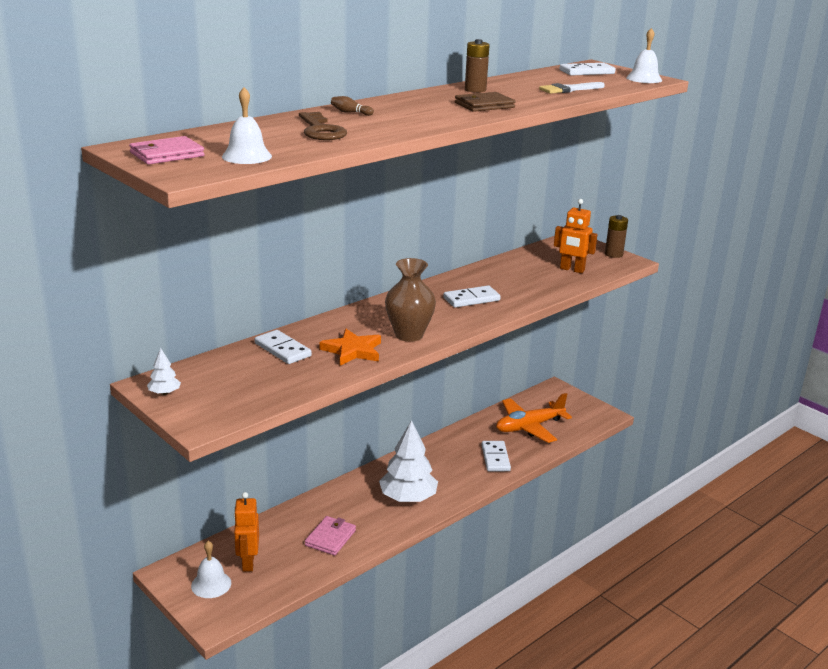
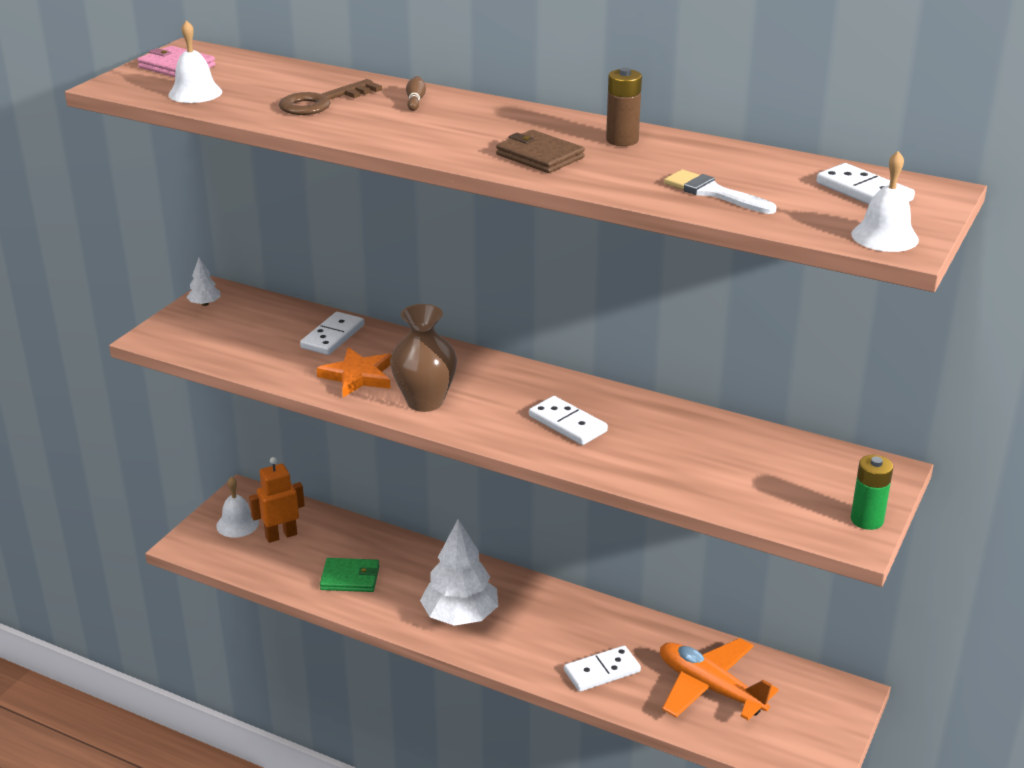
camera: 70 degrees right, 5 degrees up
pink wallet [305,516,356,556] -> green wallet [320,558,380,592]
orange robot [554,199,598,273] -> none
brown battery [605,215,628,258] -> green battery [851,455,893,530]

